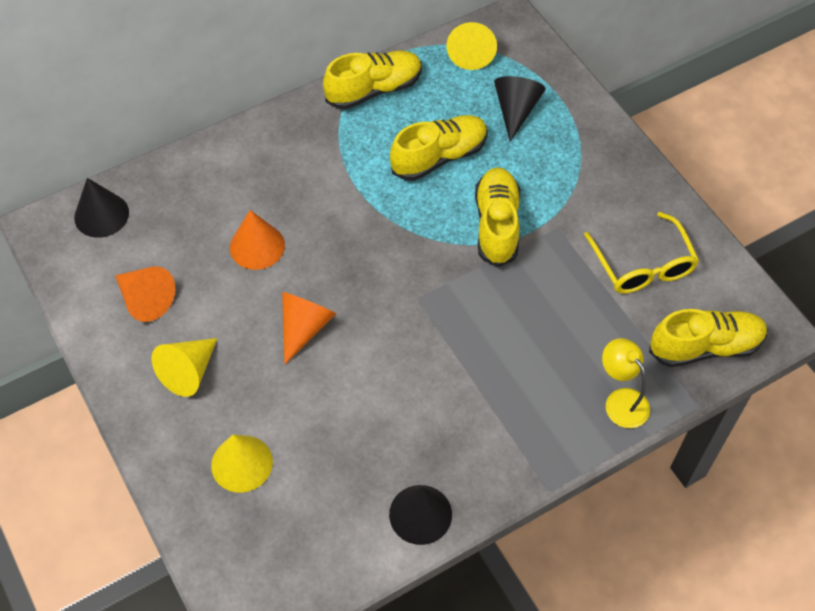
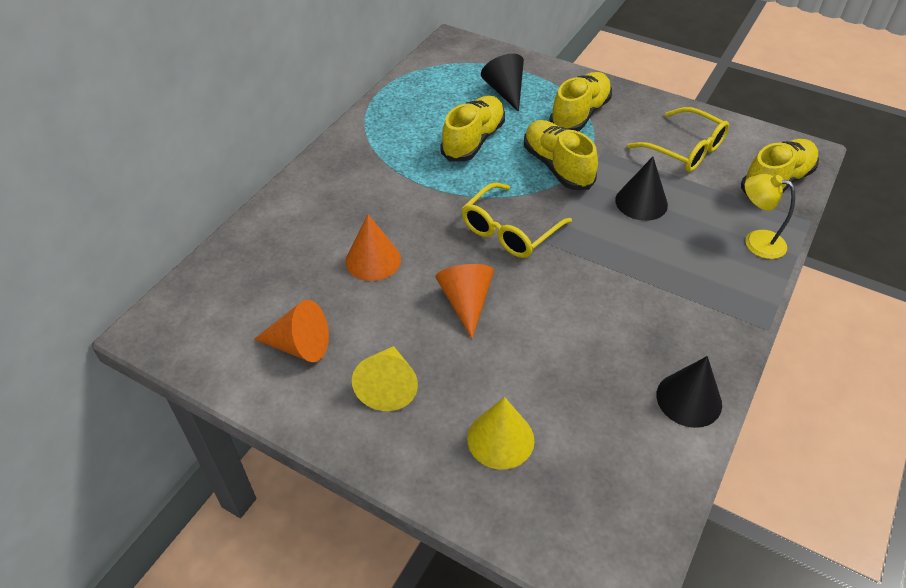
camera: 30 degrees left, 10 degrees down
black cone [74,178,129,238] -> black cone moved to [615,157,668,221]
yellow shoe [323,50,422,110] -> yellow shoe moved to [549,72,612,131]
yellow cone [446,22,497,70] -> none
none -> yellow glasses [461,182,572,258]

